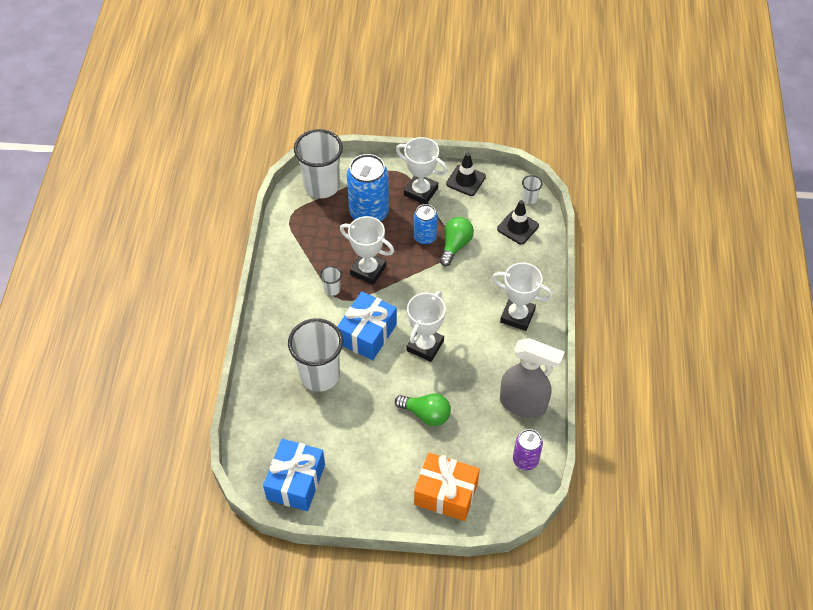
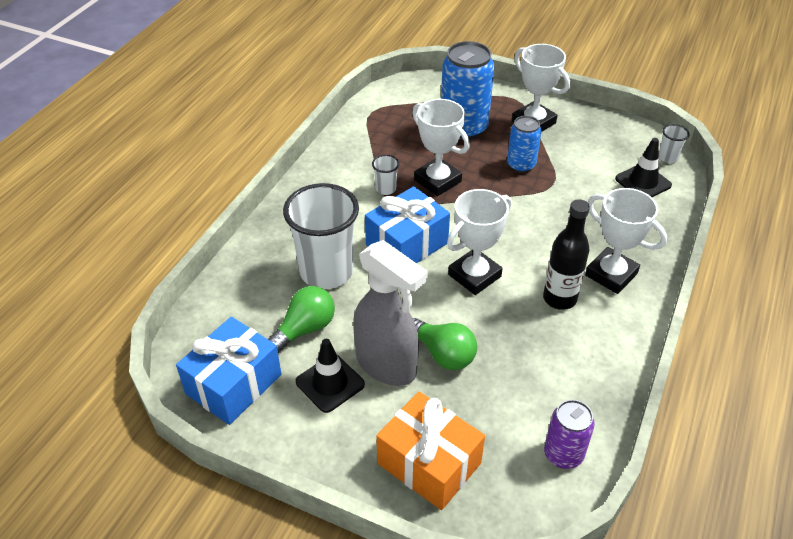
camera: 20 degrees right, 10 degrees down
white cup [294,129,343,198] -> none
green light bulb [440,217,474,266] -> green light bulb moved to [268,286,335,353]
black traffic cone [446,153,486,196] -> black traffic cone moved to [296,339,365,413]
grey spray bottle [500,338,564,418] -> grey spray bottle moved to [353,240,428,386]
none -> black bottle [543,199,590,310]

